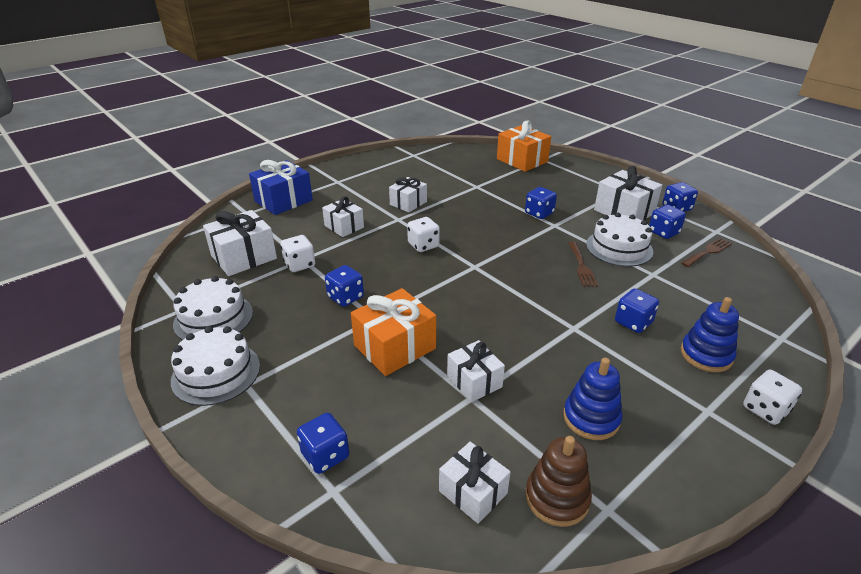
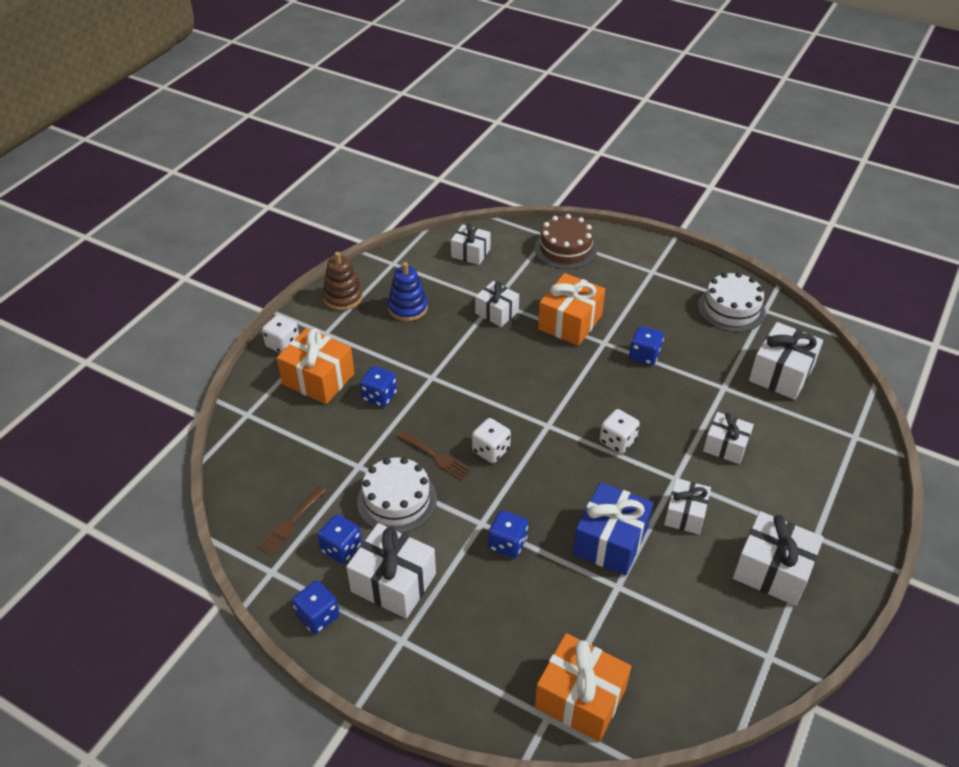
camera: 160 degrees right, 10 degrees up
white cake [171,326,260,406] -> none
blue gift [249,160,313,215] -> blue gift moved to [573,482,653,576]
white dice [281,235,315,272] -> white dice moved to [472,418,511,463]
blue dice [297,413,349,474] -> brown cake [535,214,597,269]
brown stacking toy [525,436,592,527] -> brown stacking toy moved to [323,252,363,311]
brown fork [568,242,598,287] -> brown fork turned 150 degrees clockwise [397,431,471,480]
blue stacking toy [681,297,739,372] -> orange gift [277,328,355,404]
none -> white gift [733,511,824,606]

